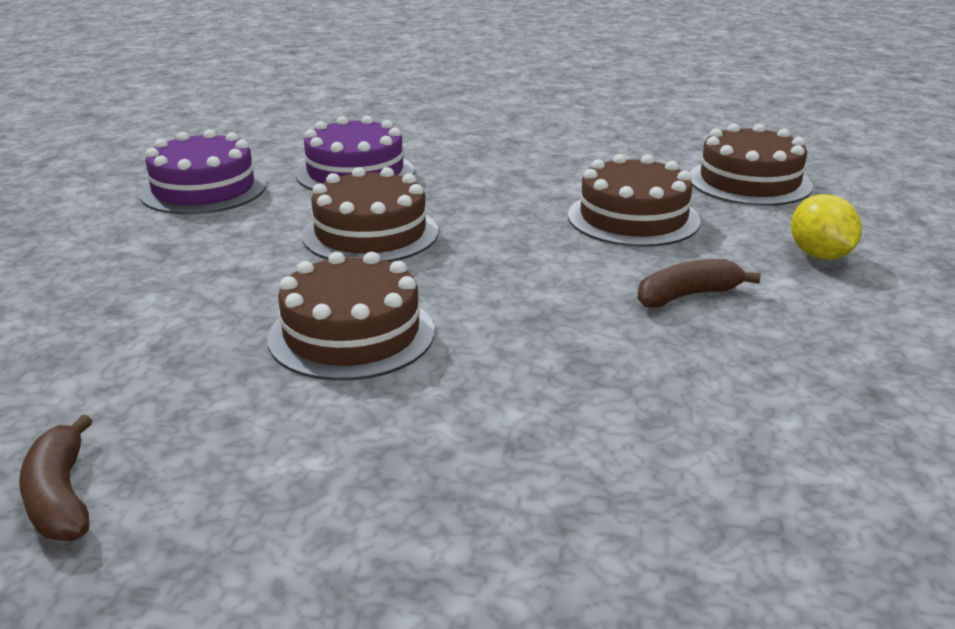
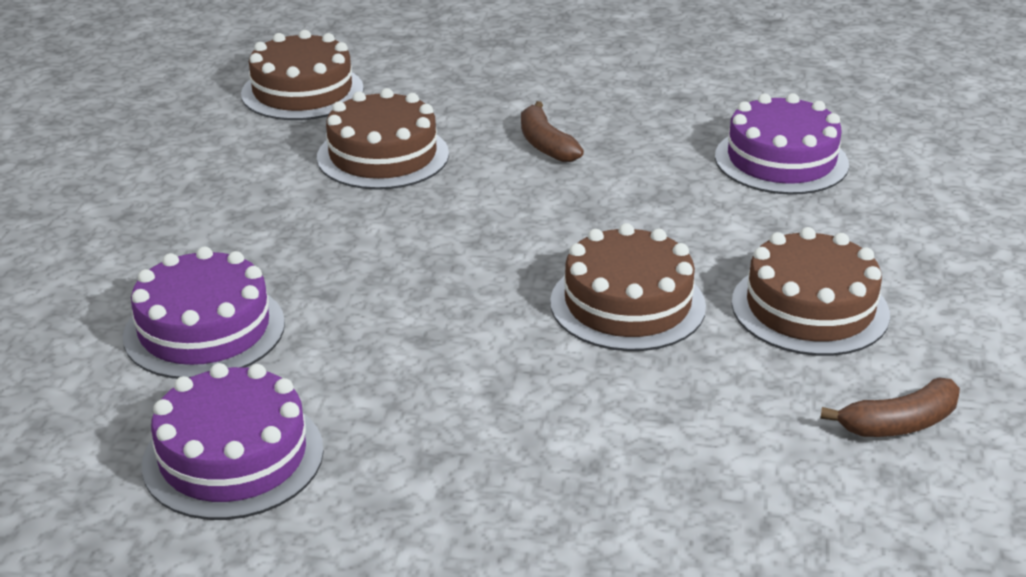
camera: 90 degrees left, 5 degrees up
brown cake [302,167,438,262] -> brown cake moved to [732,227,890,356]
yellow lemon [791,194,862,260] -> none
none -> purple cake [715,93,849,195]

